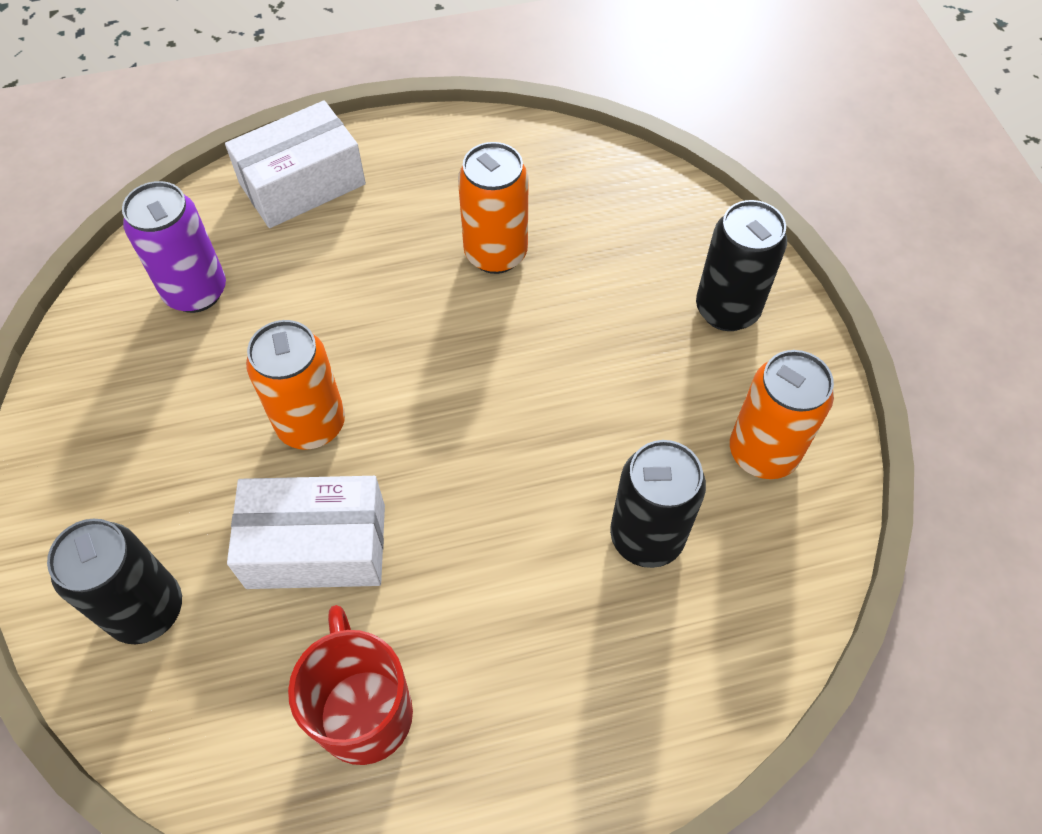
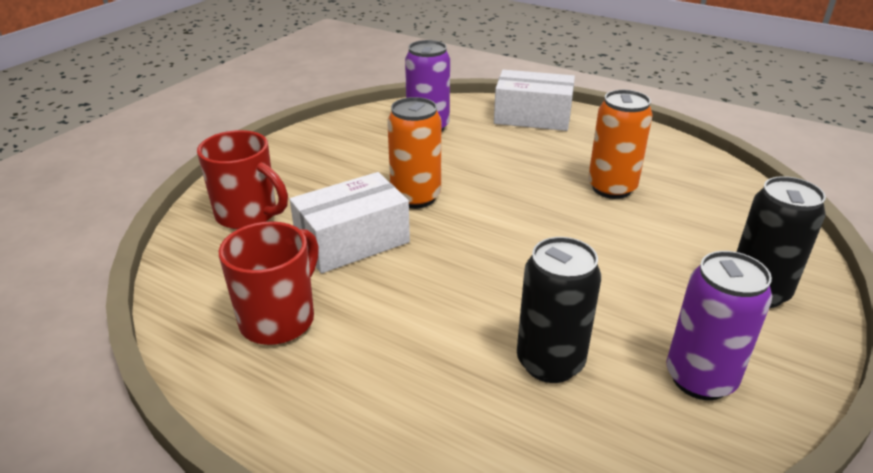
camera: 45 degrees right, 25 degrees down
black can [47,519,182,644] -> red mug [197,130,288,229]
white box [227,476,385,589] -> white box turned 75 degrees counterclockwise [290,172,410,274]
orange can [730,350,834,479] -> purple can [667,251,772,400]

